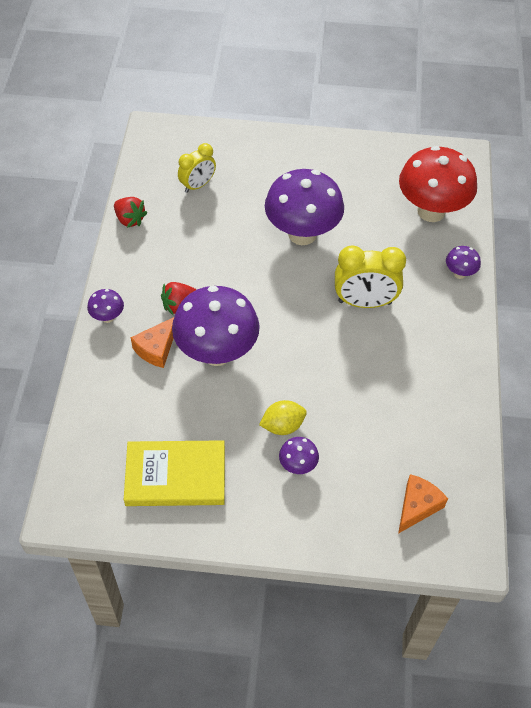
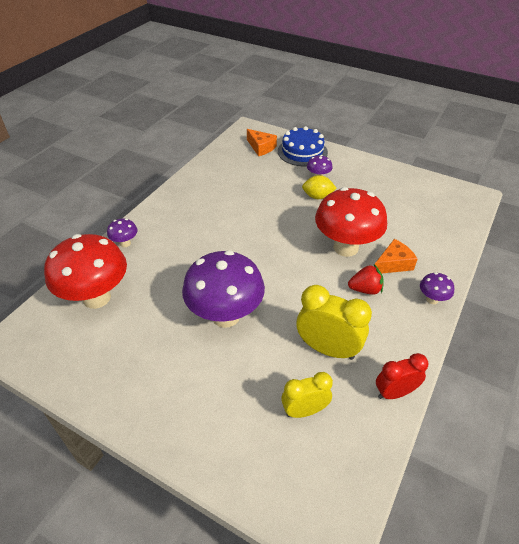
camera: 155 degrees left, 10 degrees down
red strawberry [114,197,147,228] -> red clock [376,353,429,399]
yellow book [124,440,225,506] -> none
purple mushroom [172,286,260,366] -> red mushroom [315,187,387,257]
yellow clock [335,246,406,308] -> yellow clock moved to [296,285,372,360]
orange cheese [398,474,448,534] -> orange cheese turned 105 degrees counterclockwise [247,129,277,156]
none -> blue cake [278,126,328,166]

